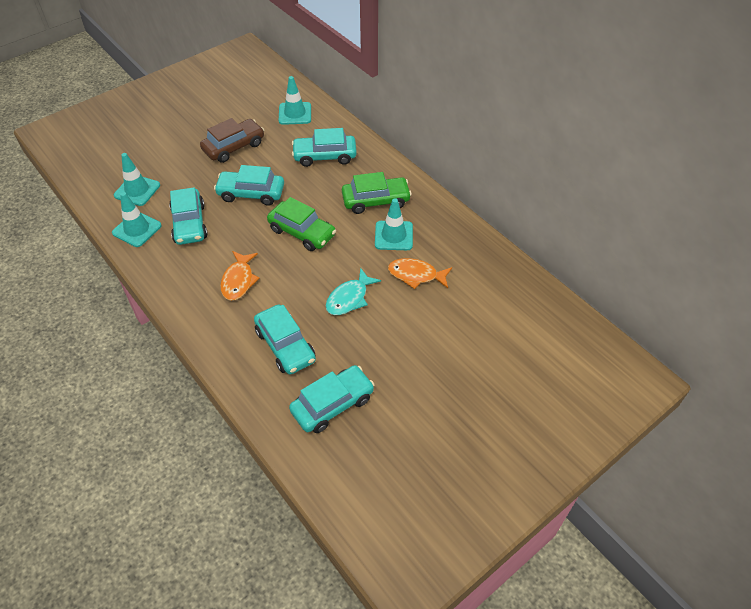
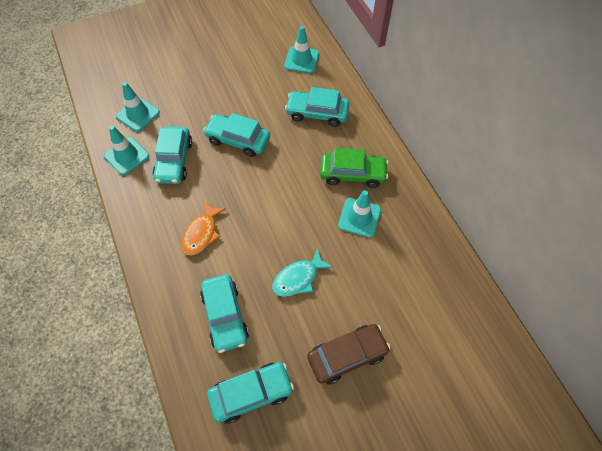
camera: 15 degrees right, 10 degrees up
brown car [200,118,264,163] -> brown car moved to [307,324,391,384]
green car [267,197,336,251] -> none
orange fish [388,258,452,289] -> none

